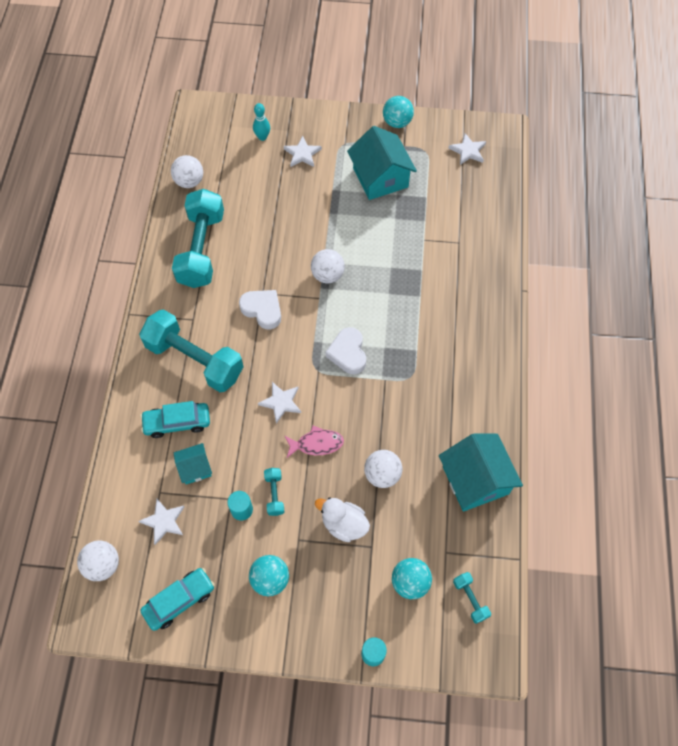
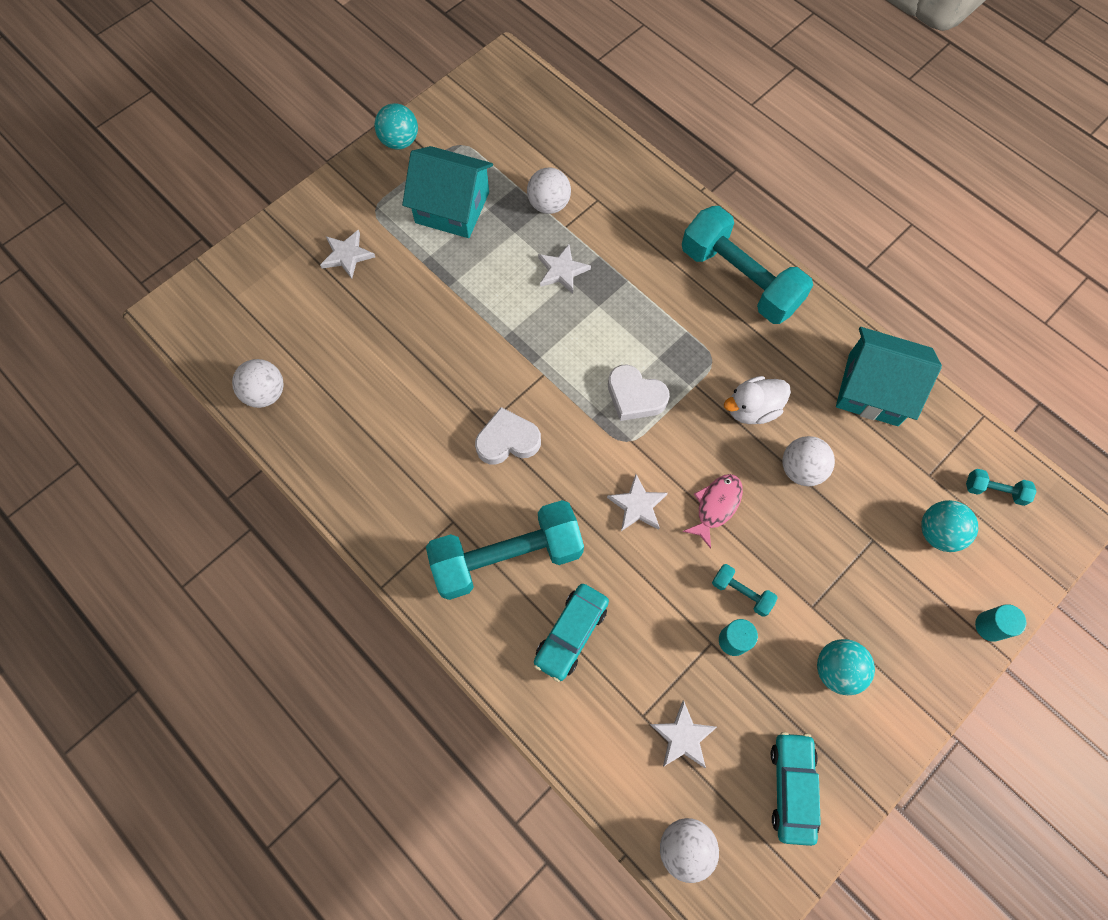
camera: 50 degrees left, 5 degrees up
turquoise dumbbell [172,189,224,288] -> turquoise dumbbell moved to [682,206,813,324]
turquoise house [174,443,212,484] -> none
turquoise bowling pin [253,103,270,141] -> none
white ball [311,249,345,283] -> white ball moved to [527,167,571,214]
white duck [315,498,370,542] -> white duck moved to [724,376,791,424]
white star [449,133,486,165] -> white star moved to [538,244,591,294]

